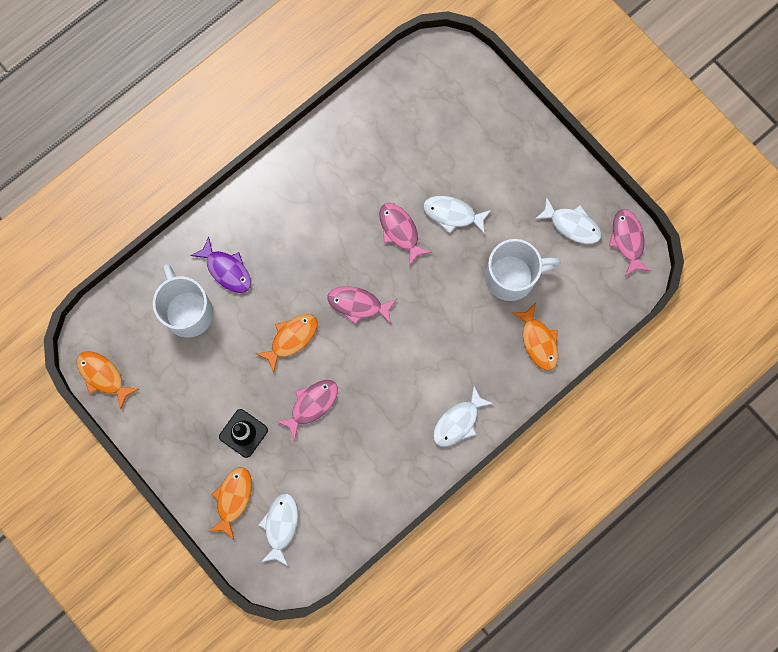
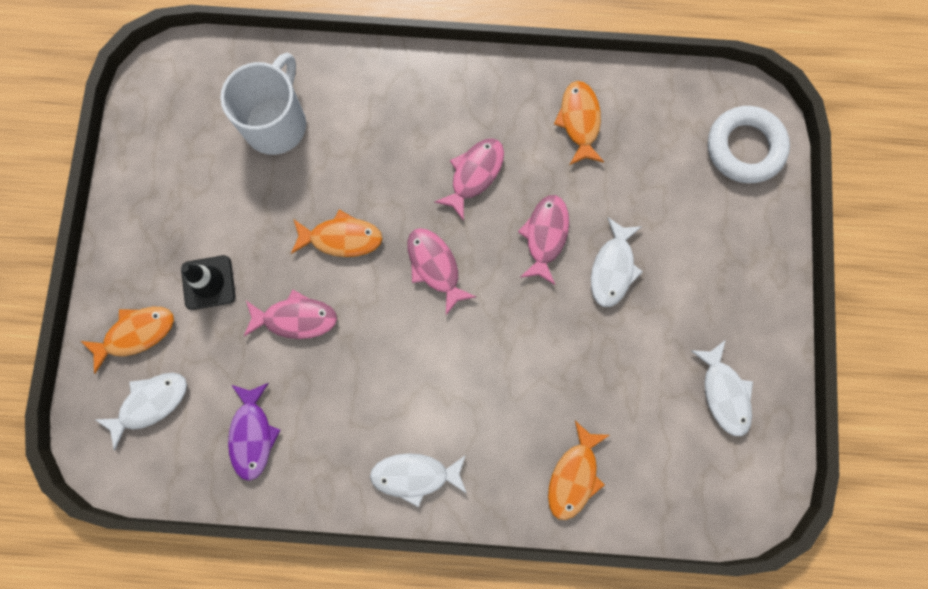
camera: 45 degrees right, 0 degrees up
orange fish [77,351,139,409] -> orange fish moved to [554,81,604,165]
purple fish [190,237,251,293] -> purple fish moved to [228,383,281,481]
white fish [423,196,491,235] -> white fish turned 135 degrees counterclockwise [591,217,643,307]
white mug [485,239,561,301] -> none
pink fish [609,209,651,276] -> pink fish moved to [435,138,504,221]
none -> white ring [708,106,790,183]

